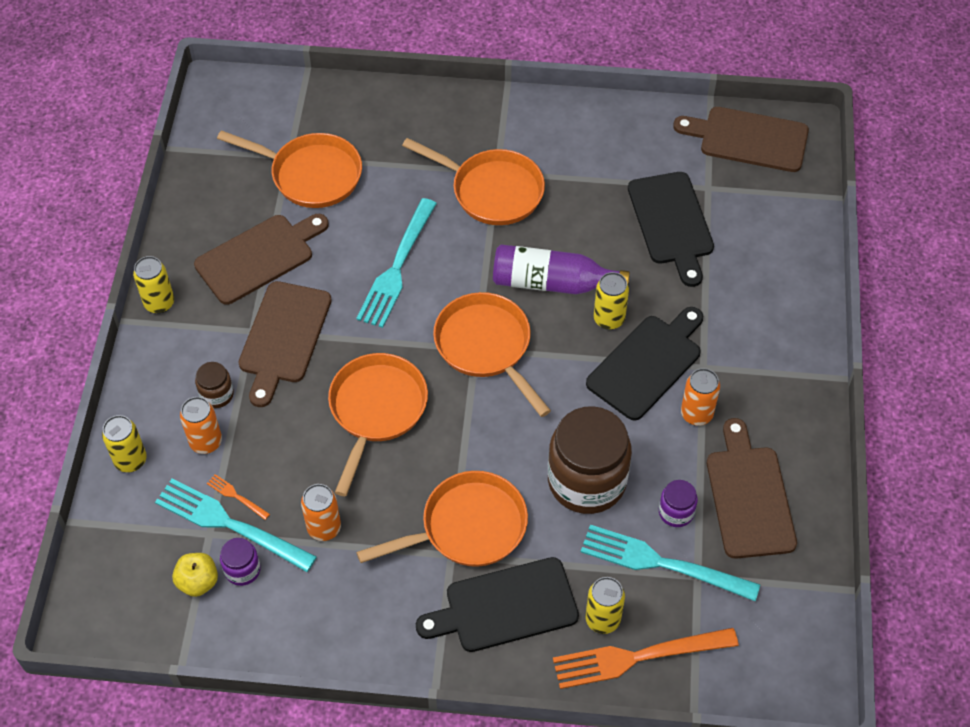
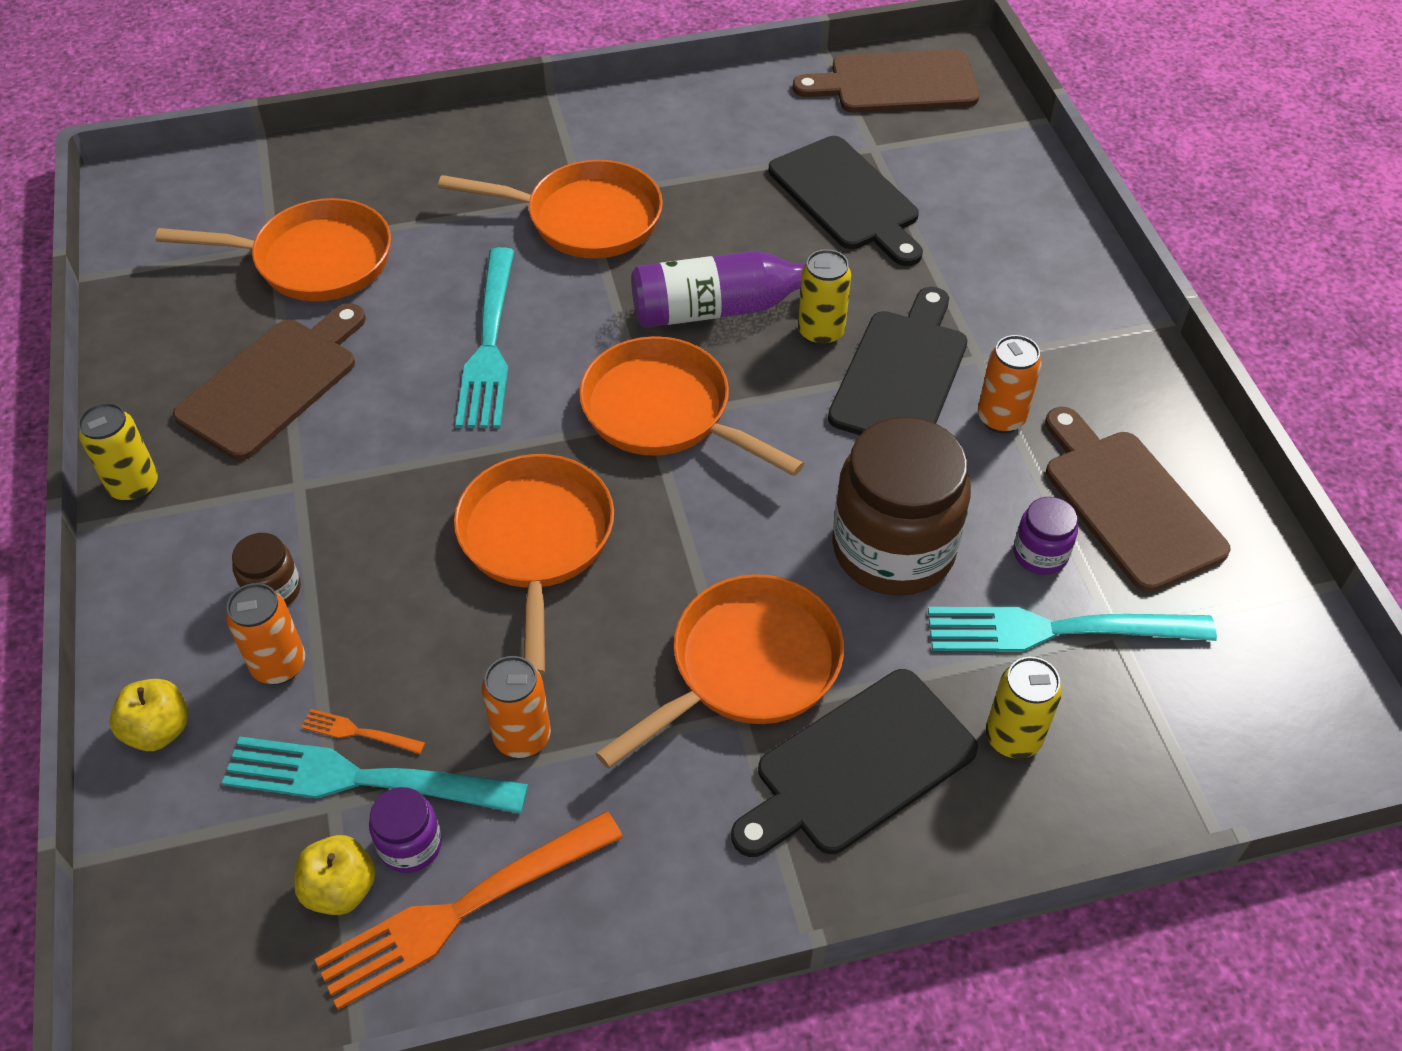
camera: 20 degrees left, 5 degrees down
yellow can [102,415,147,472] -> yellow apple [110,679,188,751]
brown cutting board [238,281,332,407] -> none
orange fork [553,628,739,689] -> orange fork moved to [315,811,623,1010]

